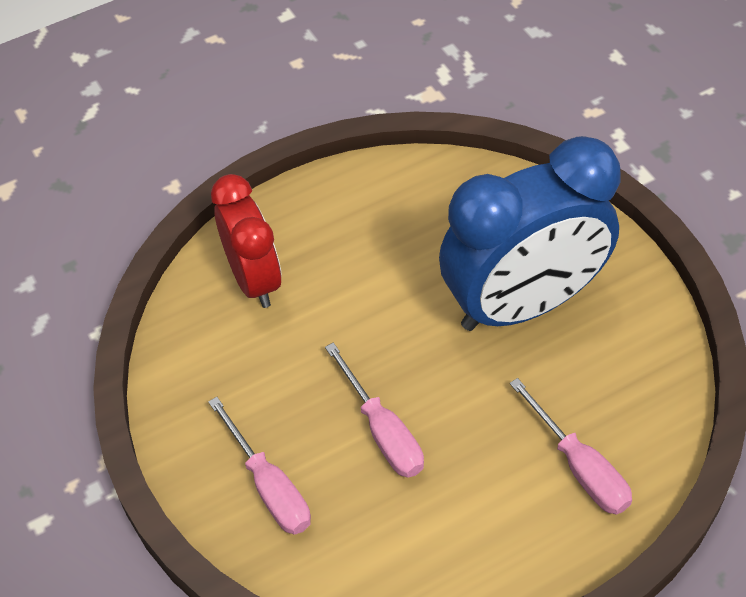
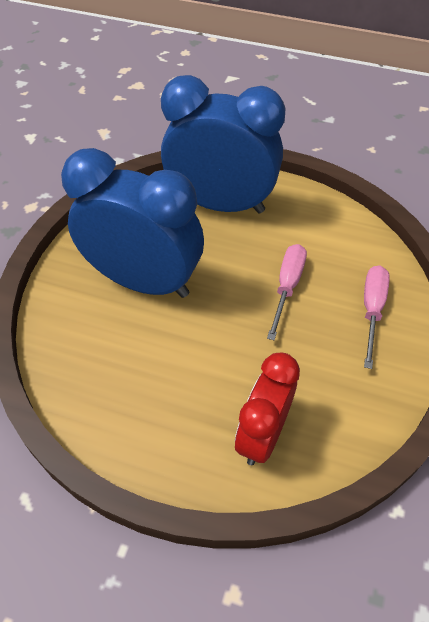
camera: 135 degrees left, 0 degrees up
pink screwdriver [510,378,632,515] -> blue clock [161,75,285,213]

